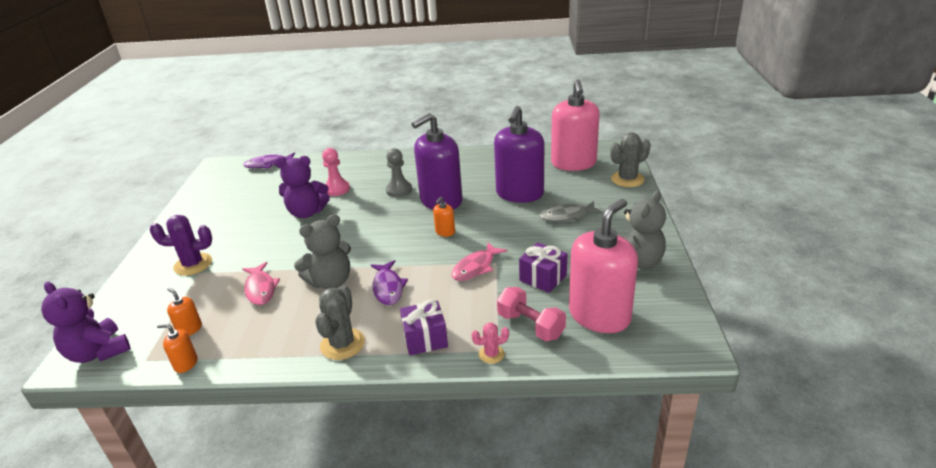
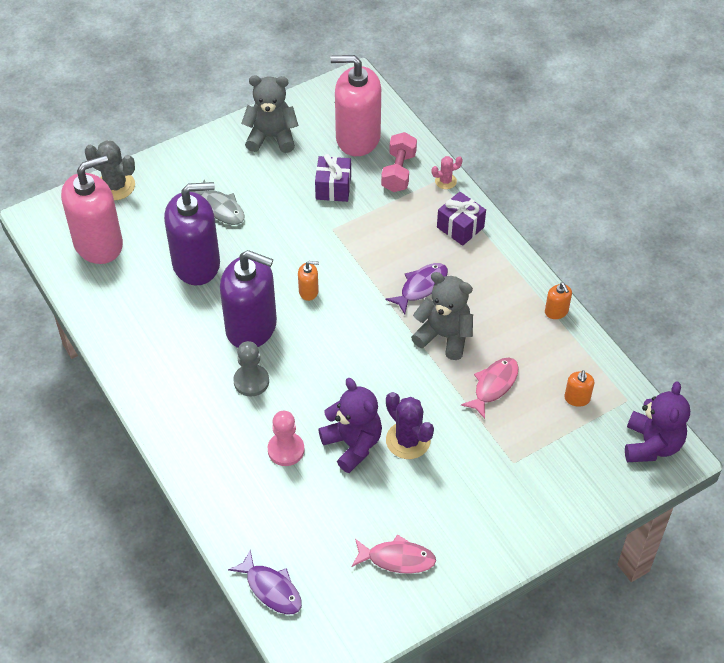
camera: 125 degrees left, 20 degrees up
purple cactus [150,215,212,276] -> purple cactus moved to [386,392,434,459]
orange soap dispenser [157,324,197,373] -> orange soap dispenser moved to [545,282,572,319]
grey cactus [315,285,365,360] -> none
pink fish [451,242,507,281] -> pink fish moved to [352,534,436,574]
pink cactus [471,323,509,364] -> pink cactus turned 60 degrees counterclockwise [431,156,463,189]

